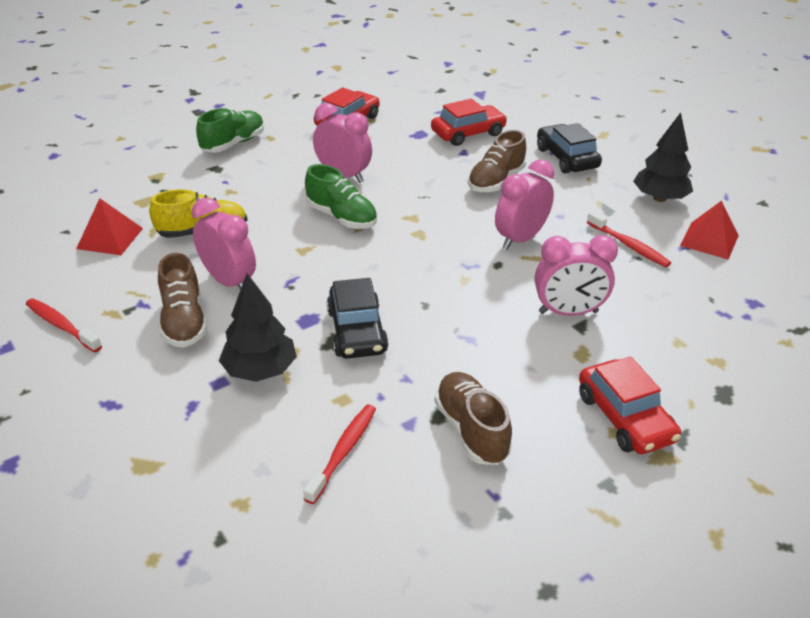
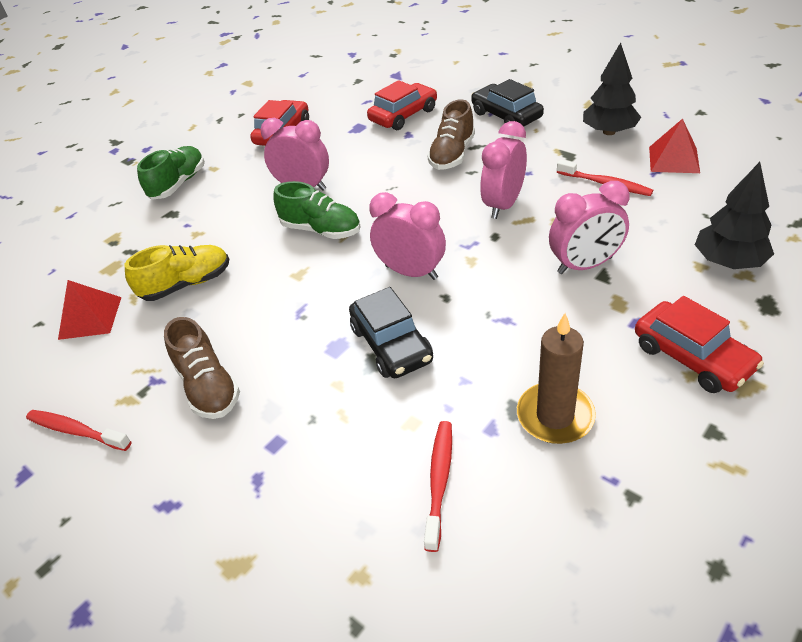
camera: 10 degrees left, 5 degrees up
pink clock [192,198,256,290] -> pink clock moved to [369,192,446,280]
black tree [219,274,297,382] -> black tree moved to [695,162,774,269]
brown shoe [435,372,512,465] -> brown candle [517,313,596,444]

